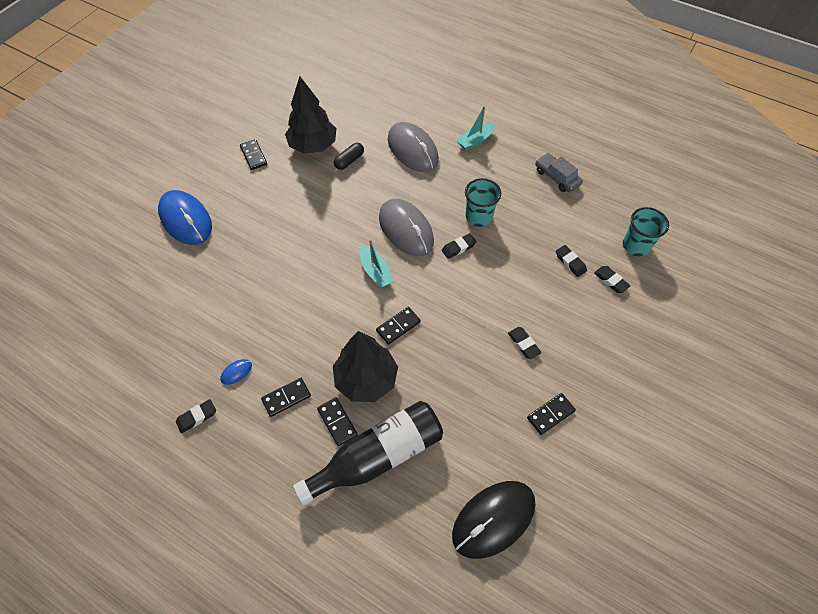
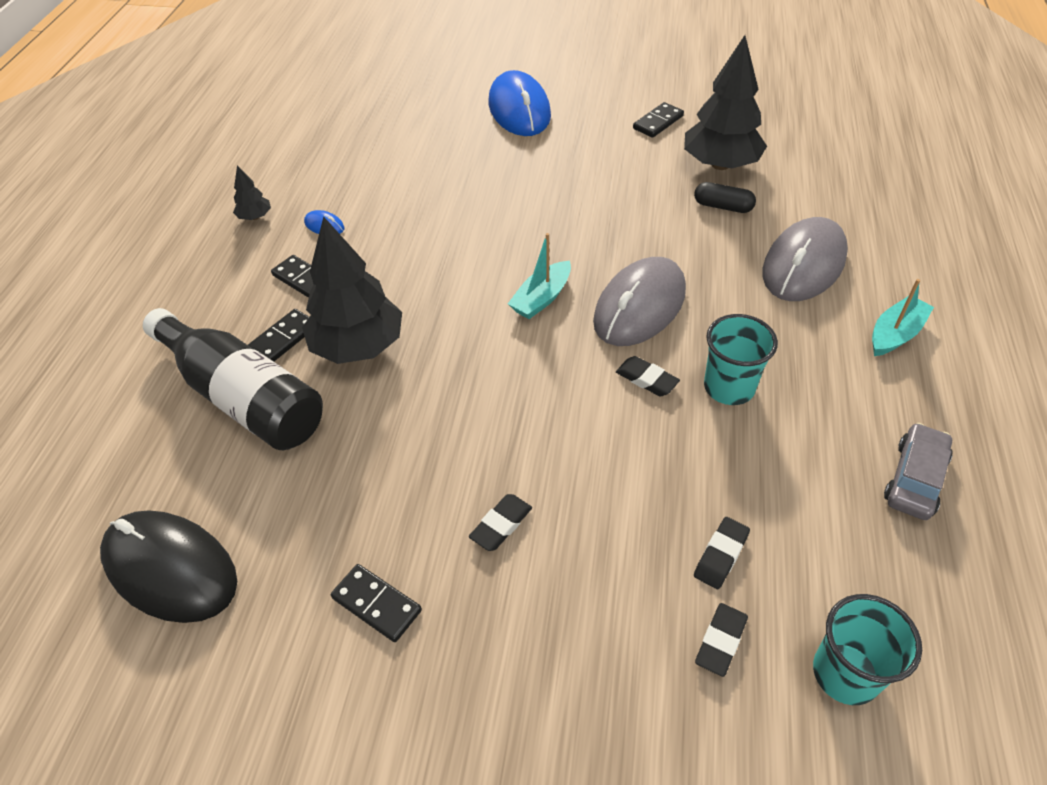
camera: 70 degrees right, 10 degrees down
blue mouse [158,190,212,245] -> blue mouse turned 45 degrees counterclockwise [489,70,551,136]
black eraser [176,399,216,433] -> black tree [233,166,271,220]
black domino [376,307,421,345] -> none
turquoise boat [456,106,496,151] -> turquoise boat turned 105 degrees clockwise [872,279,934,356]

